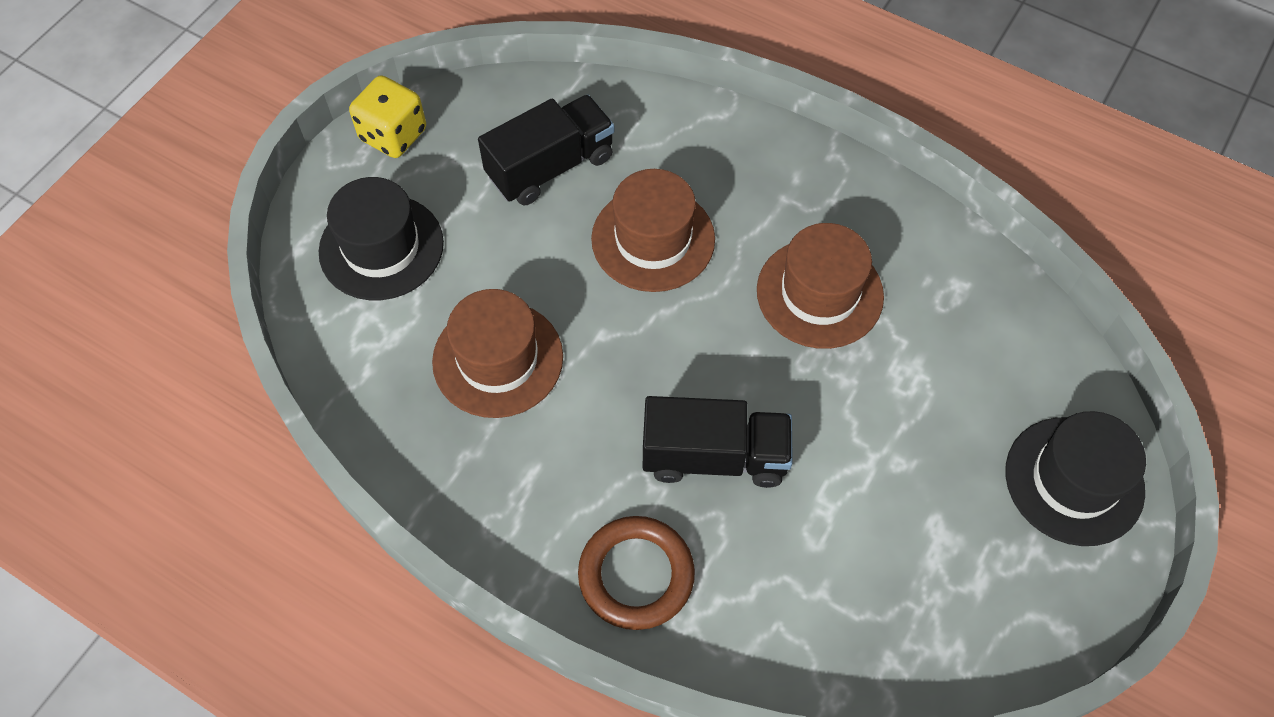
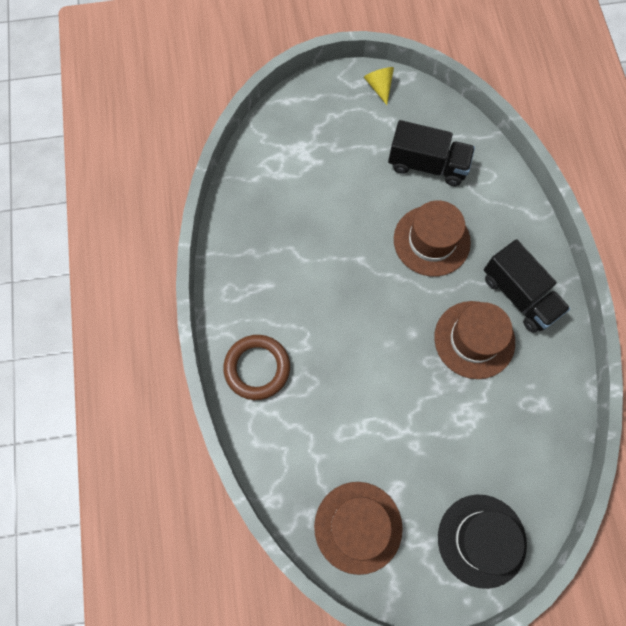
camera: 50 degrees right, 10 degrees up
black hat [319,177,444,300] -> none
yellow dice [349,75,426,158] -> yellow cone [364,67,394,105]
brown hat [432,289,563,418] -> brown hat moved to [314,482,403,575]
black truck [643,396,793,488] -> black truck moved to [484,239,570,333]

